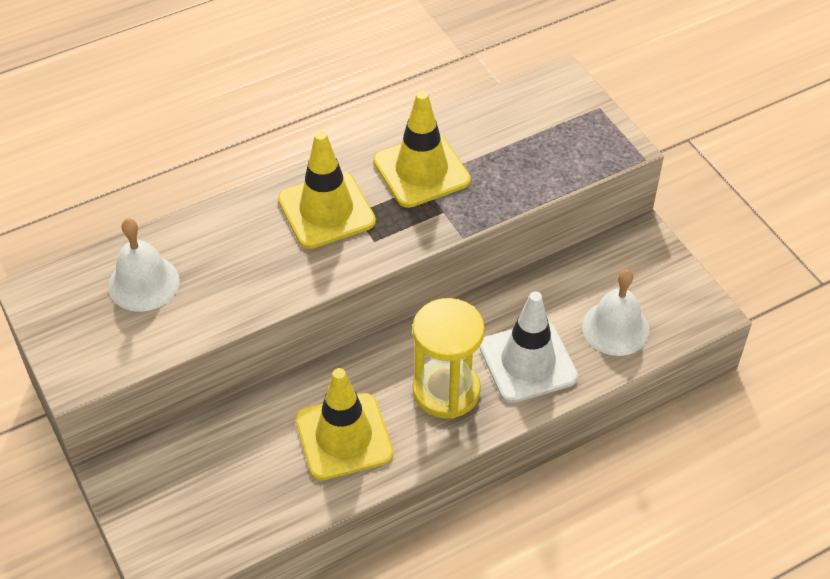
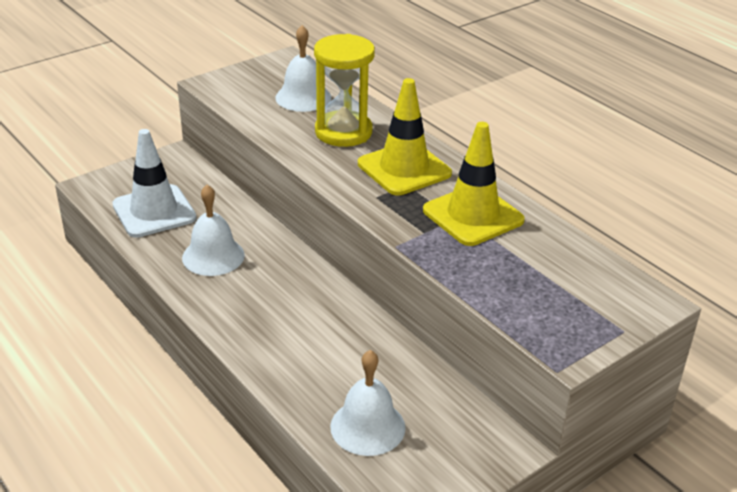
camera: 80 degrees right, 15 degrees down
yellow traffic cone [295,368,393,480] -> white bell [182,185,245,276]
yellow hourglass [412,298,485,419] -> yellow hourglass moved to [314,34,375,147]
white traffic cone [479,291,578,403] -> white traffic cone moved to [112,129,196,238]

